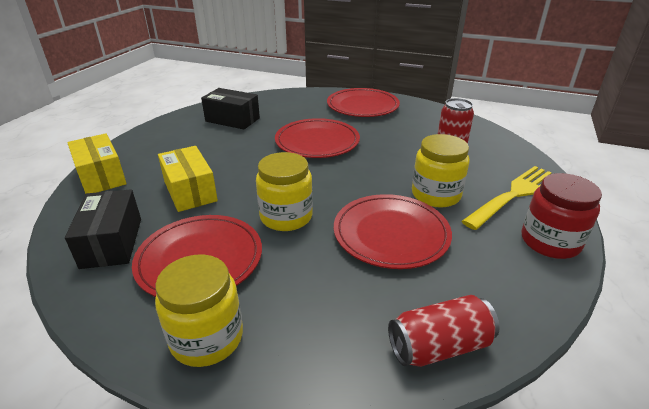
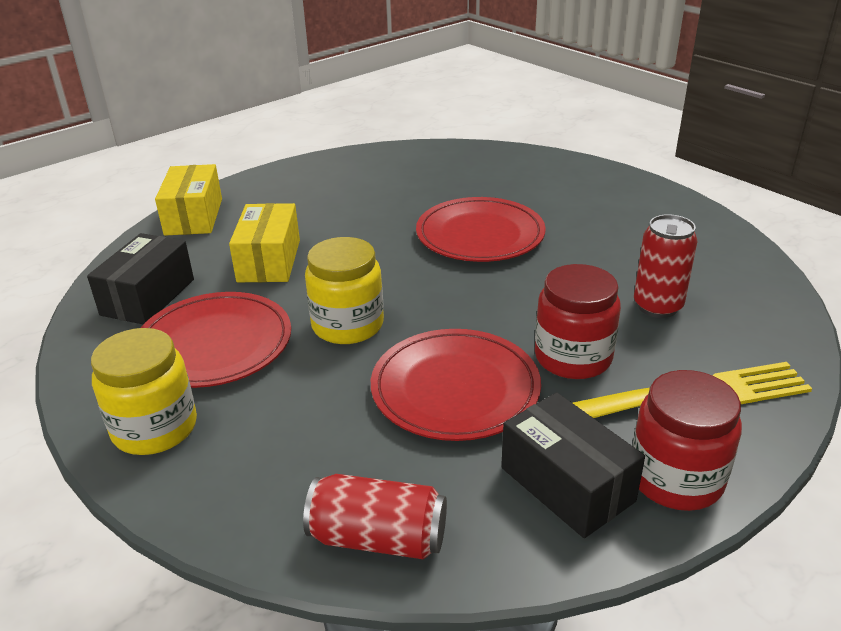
camera: 30 degrees right, 0 degrees up
black box [201,88,260,129] -> black box moved to [501,392,645,538]
red plate [327,88,400,117] -> none
yellow jar [412,134,470,208] -> red jar [535,264,621,379]

